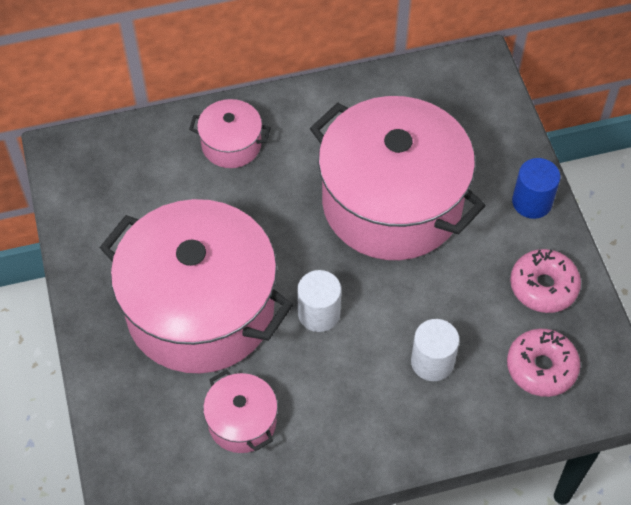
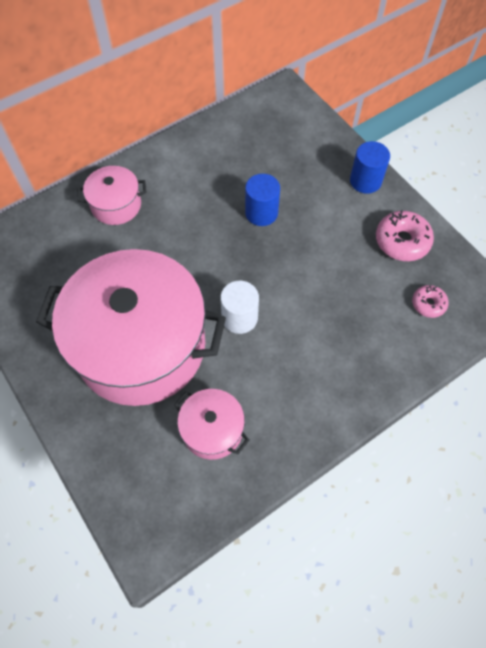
camera: 20 degrees left, 5 degrees up
pink pot [310,96,486,260] -> blue cylinder [245,174,280,226]
white cylinder [411,319,459,381] -> none
pink donut [507,329,580,397] -> pink donut [412,285,449,318], size x0.59

